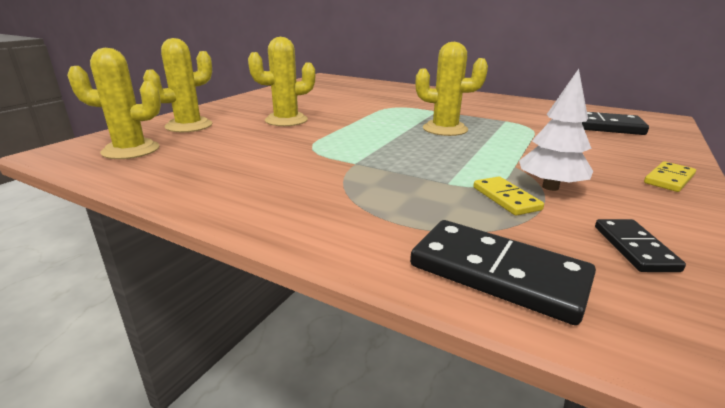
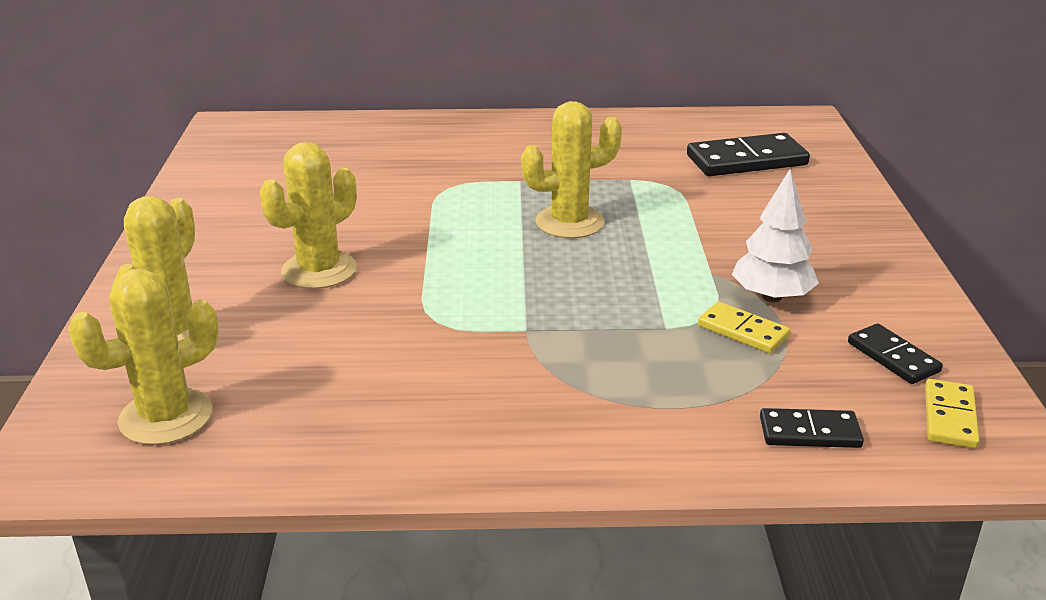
camera: 30 degrees left, 5 degrees up
black domino [410,220,596,325] -> black domino [760,408,864,448], size x0.57
yellow domino [644,161,696,192] -> yellow domino moved to [925,379,980,448]

